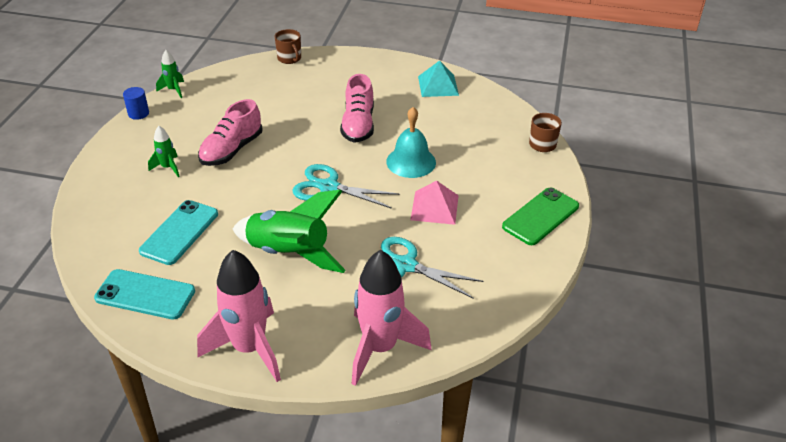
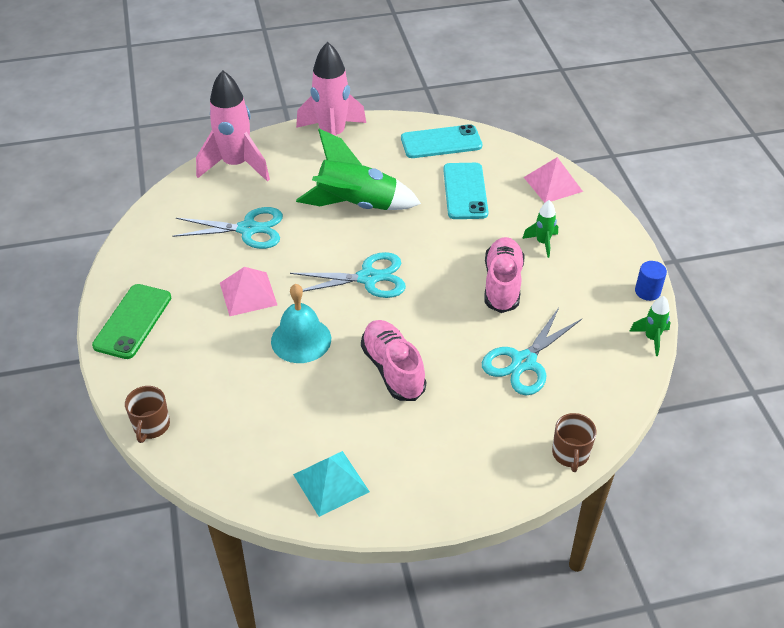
camera: 155 degrees right, 5 degrees up
brown mug [274,29,301,64] -> brown mug turned 120 degrees counterclockwise [552,413,597,472]
none -> turquoise scissors [482,308,582,396]
none -> pink pyramid [524,157,583,203]

